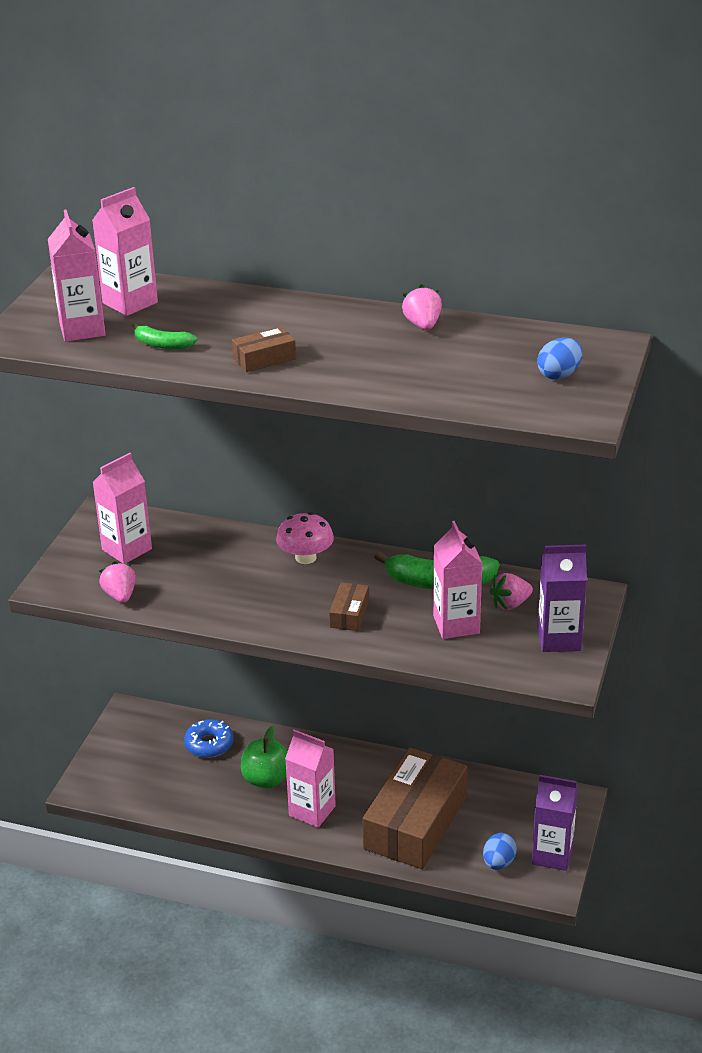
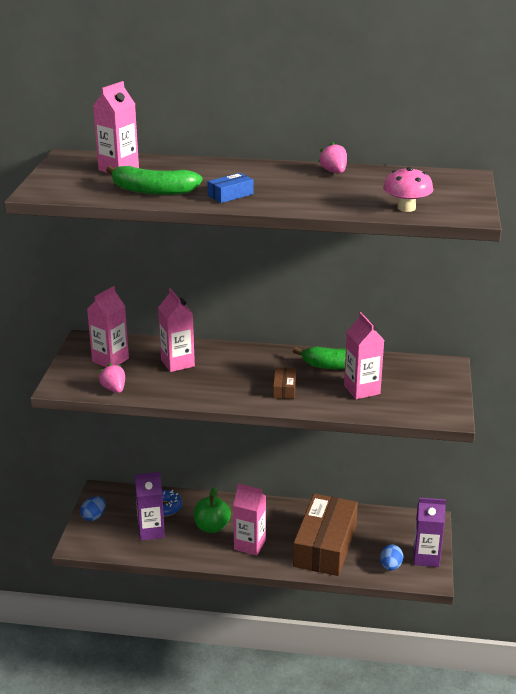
camera: 10 degrees left, 5 degrees down
pink carton [48,210,106,342] -> pink carton moved to [158,288,195,372]
green banana [133,323,197,349] -> green banana [106,166,203,195], size x1.89
brown box [232,327,296,372] -> blue box [208,173,254,203]
pink mushroom [276,512,334,564] -> pink mushroom moved to [383,167,433,212]
pink strawberry [489,573,533,610] -> none
blue egg [537,338,582,380] -> blue egg moved to [80,496,106,521]
purple carton [537,545,587,652] -> purple carton moved to [135,472,165,541]

